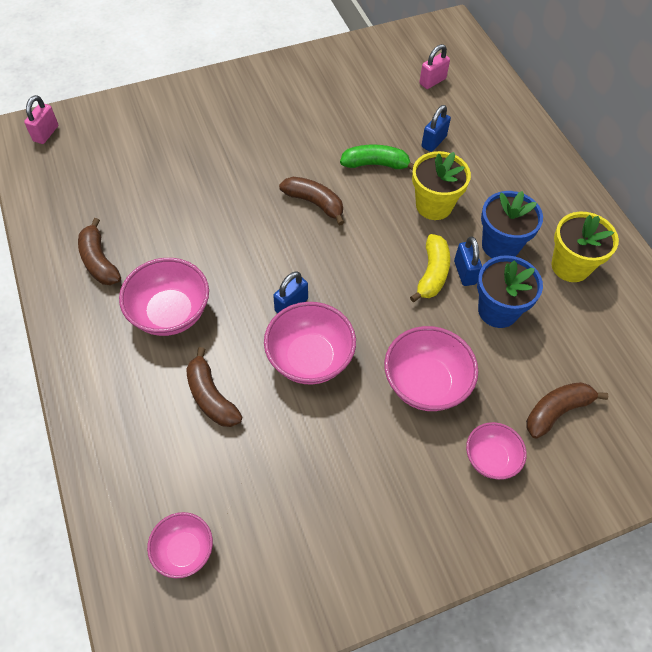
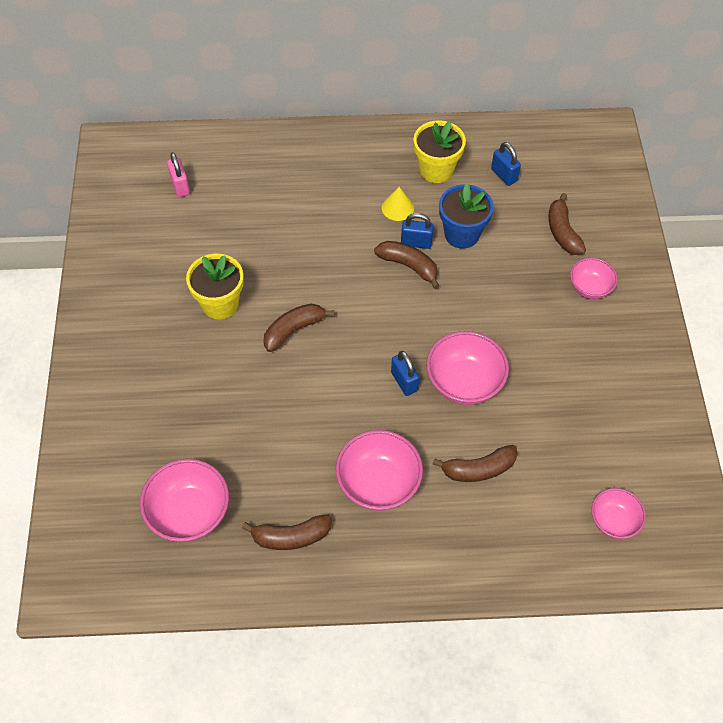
camera: 70 degrees left, 0 degrees up
pink padlock [24,95,58,144] -> none
green banana [340,145,414,170] -> none
pink bowl [384,326,478,411] -> pink bowl moved to [140,459,229,542]
yellow banana [410,234,450,302] -> brown banana [374,241,439,289]
yellow flower pot [412,151,471,220] -> yellow flower pot moved to [186,254,244,319]
blue padlock [421,105,451,152] -> blue padlock moved to [491,142,521,186]
blue flower pot [481,191,543,258] -> yellow cone [382,187,414,221]

